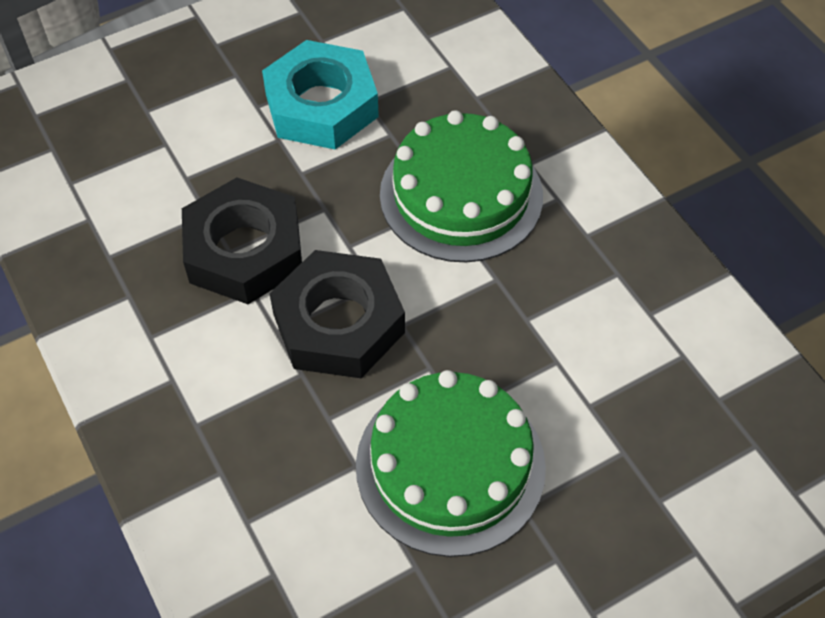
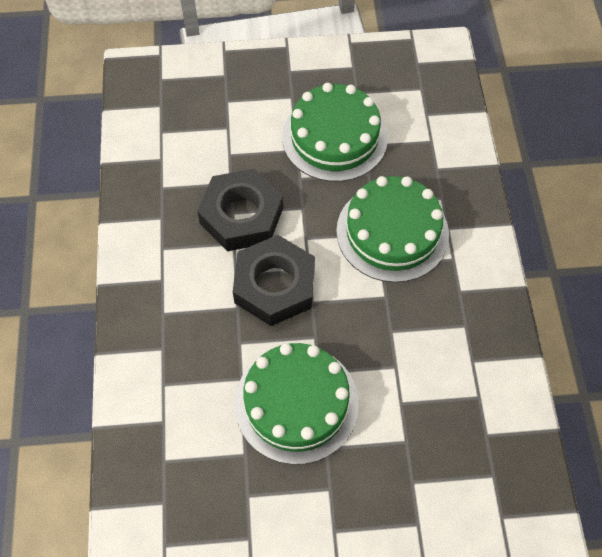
camera: 25 degrees right, 5 degrees up
turquoise nut [262,40,379,149] -> green cake [282,83,388,182]

